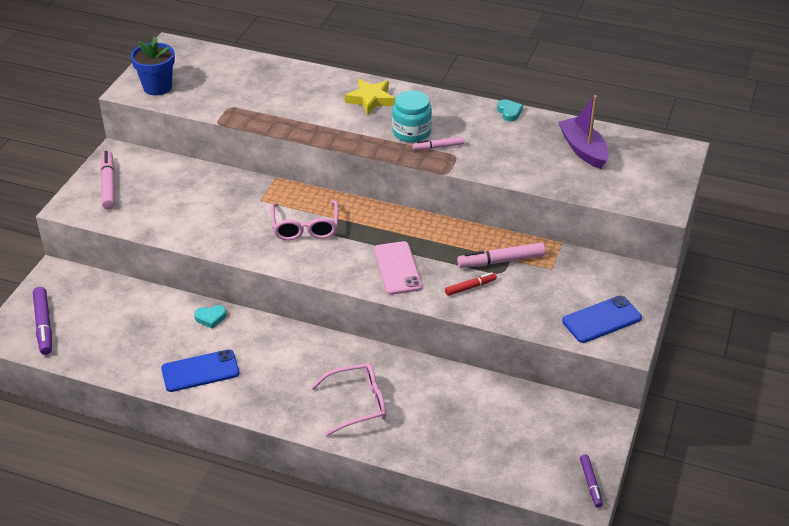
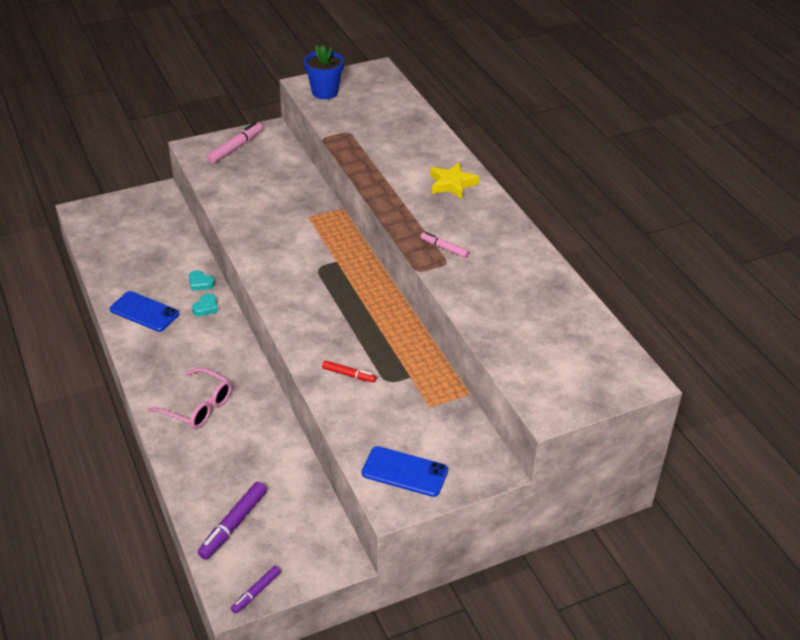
camera: 45 degrees right, 0 degrees up
purple marker [33,287,52,355] -> purple marker moved to [198,482,267,560]
pink glasses [271,201,338,240] -> none
pink phone [374,241,422,295] -> none
turquoise jar [392,90,432,143] -> none
pink marker [457,242,546,268] -> none
turquoise heart [497,99,523,121] -> turquoise heart moved to [192,293,218,316]
purple boat [558,95,609,169] -> none

